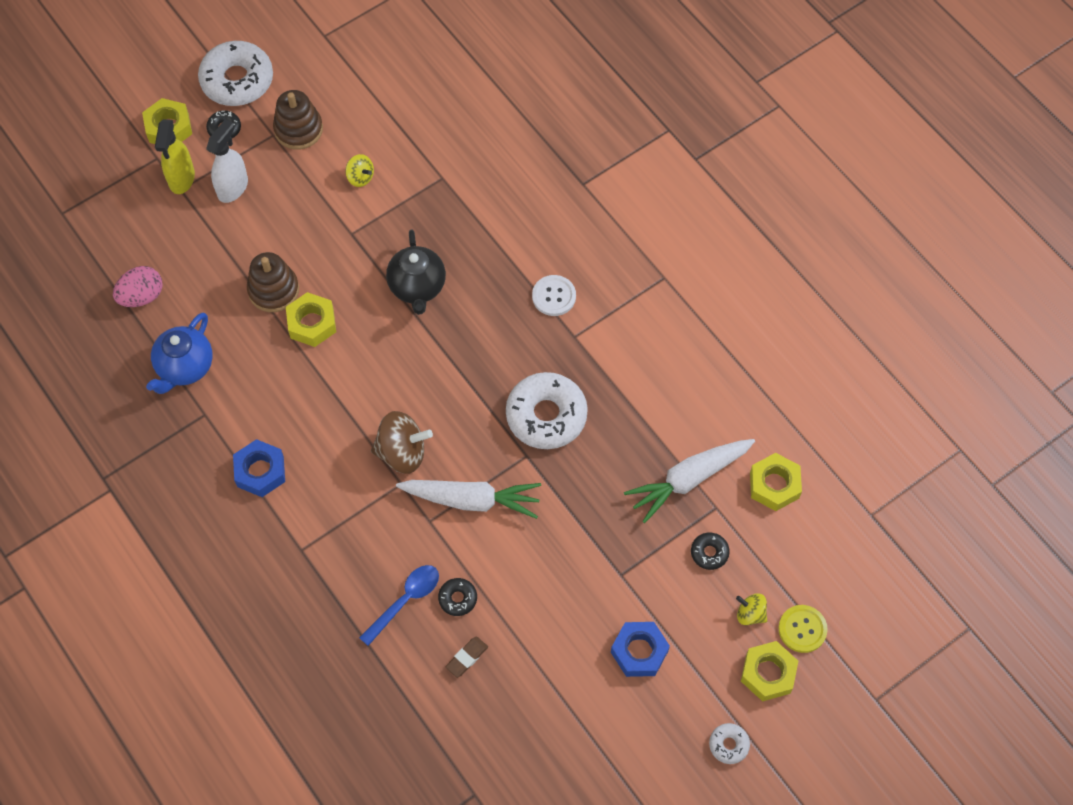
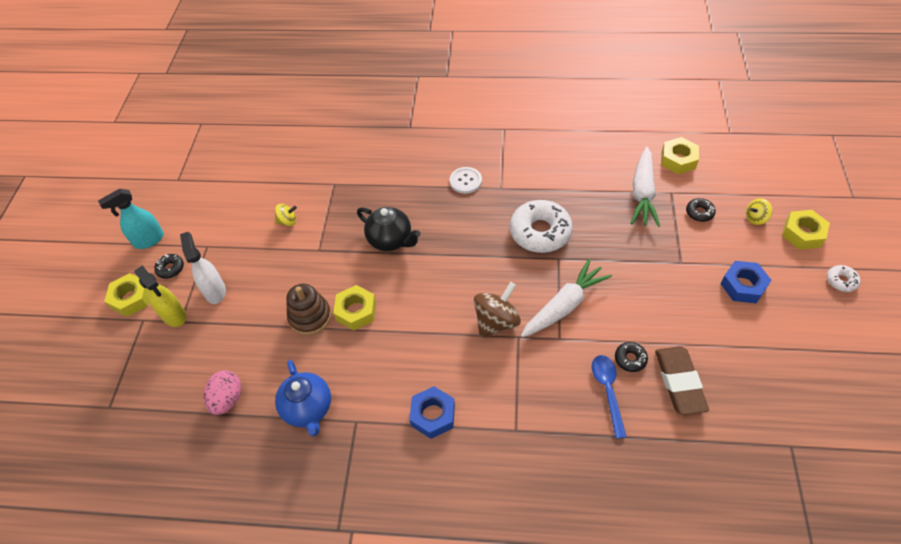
camera: 45 degrees left, 10 degrees down
white donut [198,41,273,106] -> turquoise spray bottle [98,189,164,249]
brown stacking toy [273,90,323,150] -> none
brown eraser [446,636,488,678] -> brown eraser [655,346,709,415], size x2.03
yellow button [778,605,828,653] -> none

